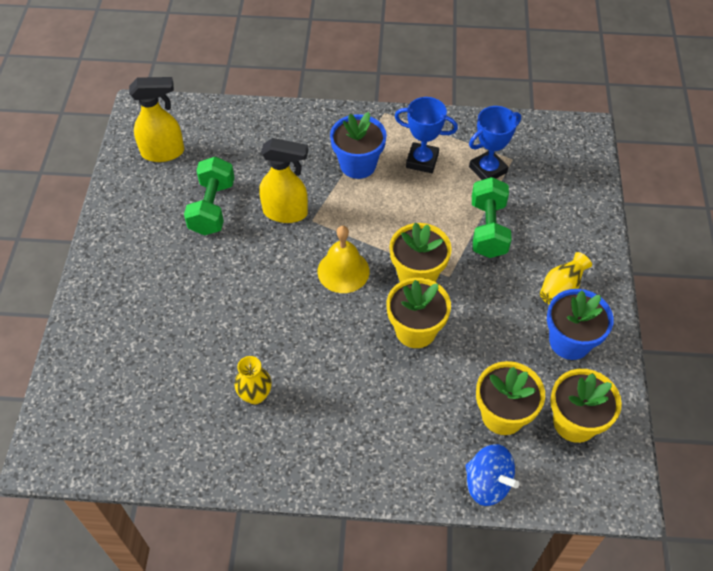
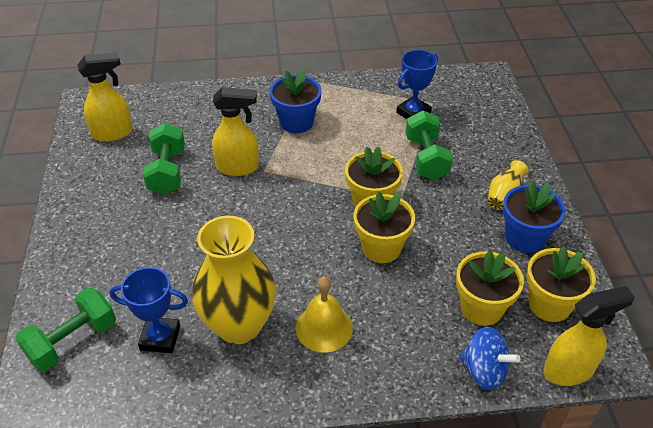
camera: 10 degrees left, 10 degrees down
yellow vase [235,356,272,404] -> yellow vase [192,216,276,344], size x2.19
yellow bell [318,226,370,293] -> yellow bell moved to [296,276,353,353]
blue trophy [395,97,458,173] -> blue trophy moved to [110,267,188,353]
none -> green dumbbell [15,288,116,372]
none -> yellow spray bottle [543,286,635,386]

